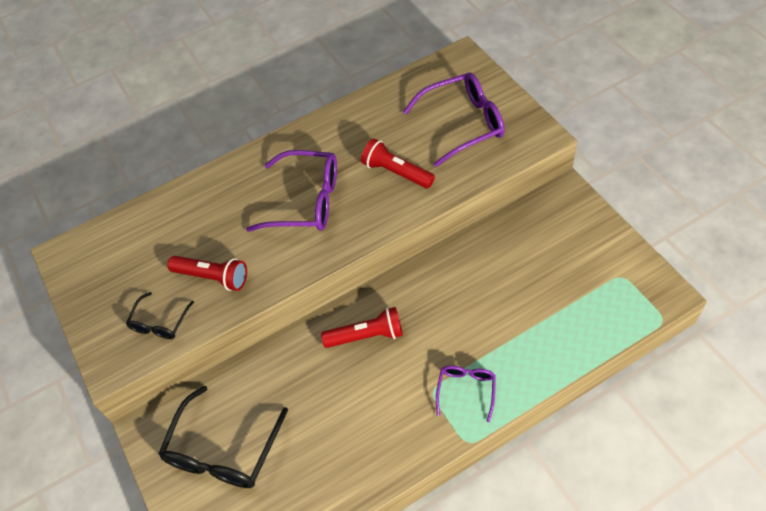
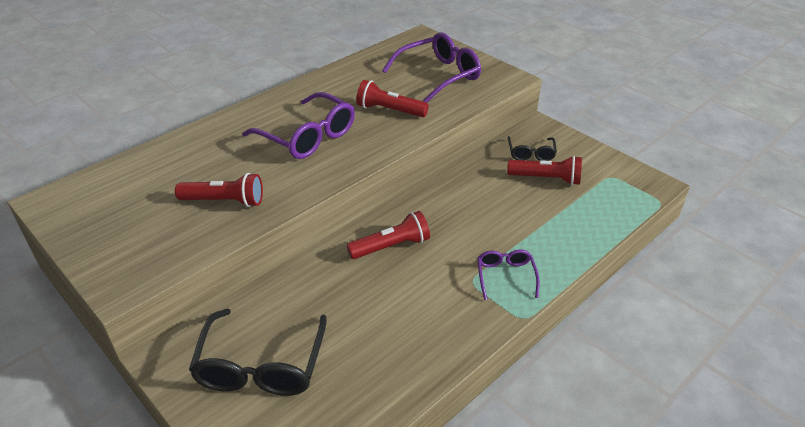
camera: 20 degrees left, 15 degrees down
black glasses [126,292,194,339] -> black glasses moved to [507,136,557,161]
purple glasses [246,150,337,232] -> purple glasses turned 45 degrees clockwise [243,92,355,159]
none -> red flashlight [507,156,582,185]

